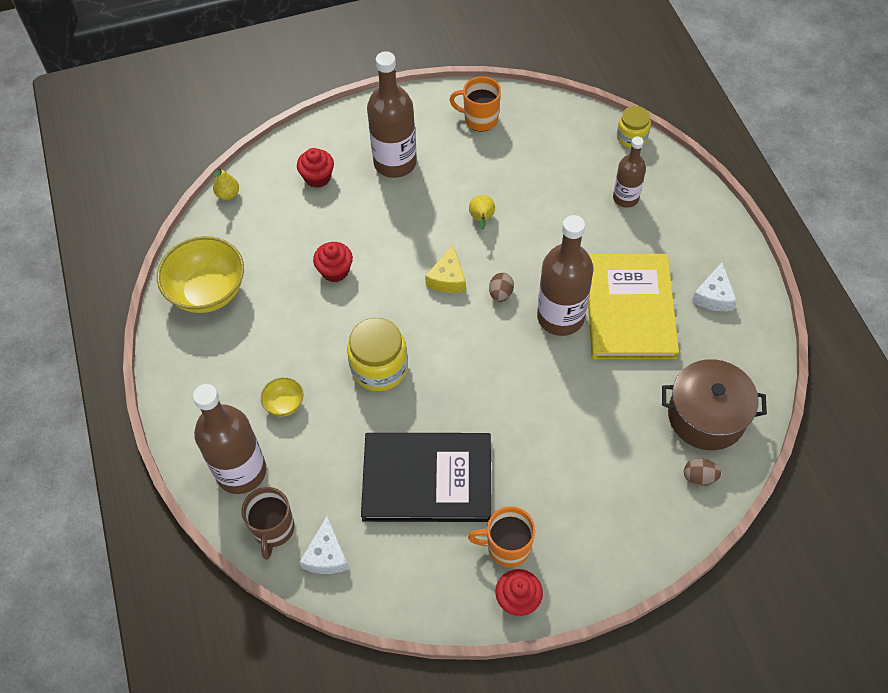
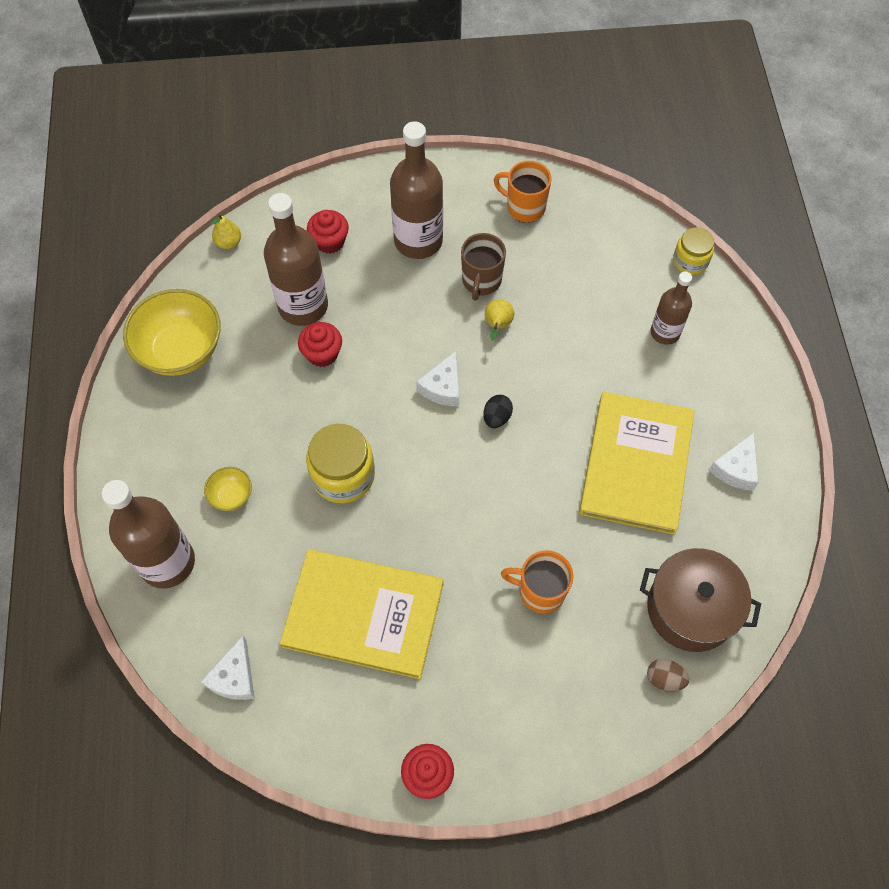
camera: 10 degrees right, 5 degrees up
brown mug [241,487,295,560] -> brown mug moved to [461,233,506,301]
black book [361,433,492,522] -> yellow book [280,549,443,679]
yellow cheese [425,245,466,293] -> white cheese [416,351,459,406]
orange mug [468,506,536,567] -> orange mug moved to [501,550,574,614]
brown egg [489,273,514,302] -> black egg [483,395,513,428]
brown bottle [537,215,594,336] -> brown bottle moved to [264,193,328,326]

